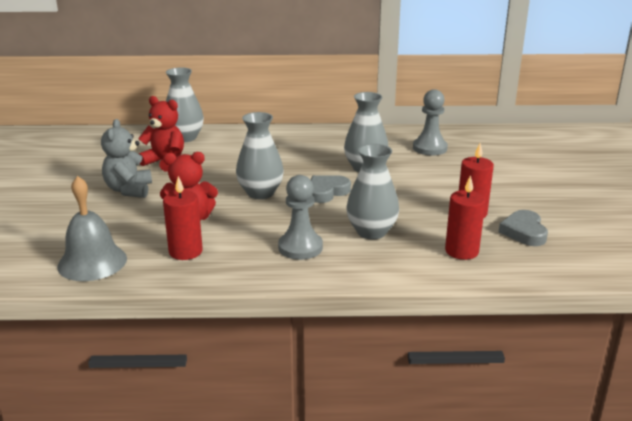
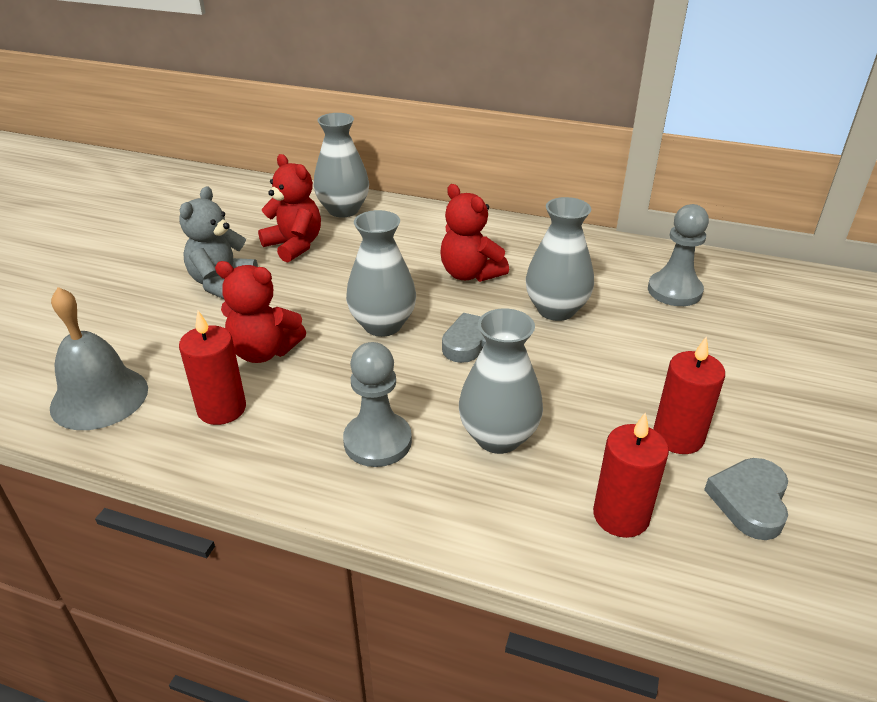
camera: 20 degrees right, 10 degrees up
none -> red teddy bear [440,184,509,282]

